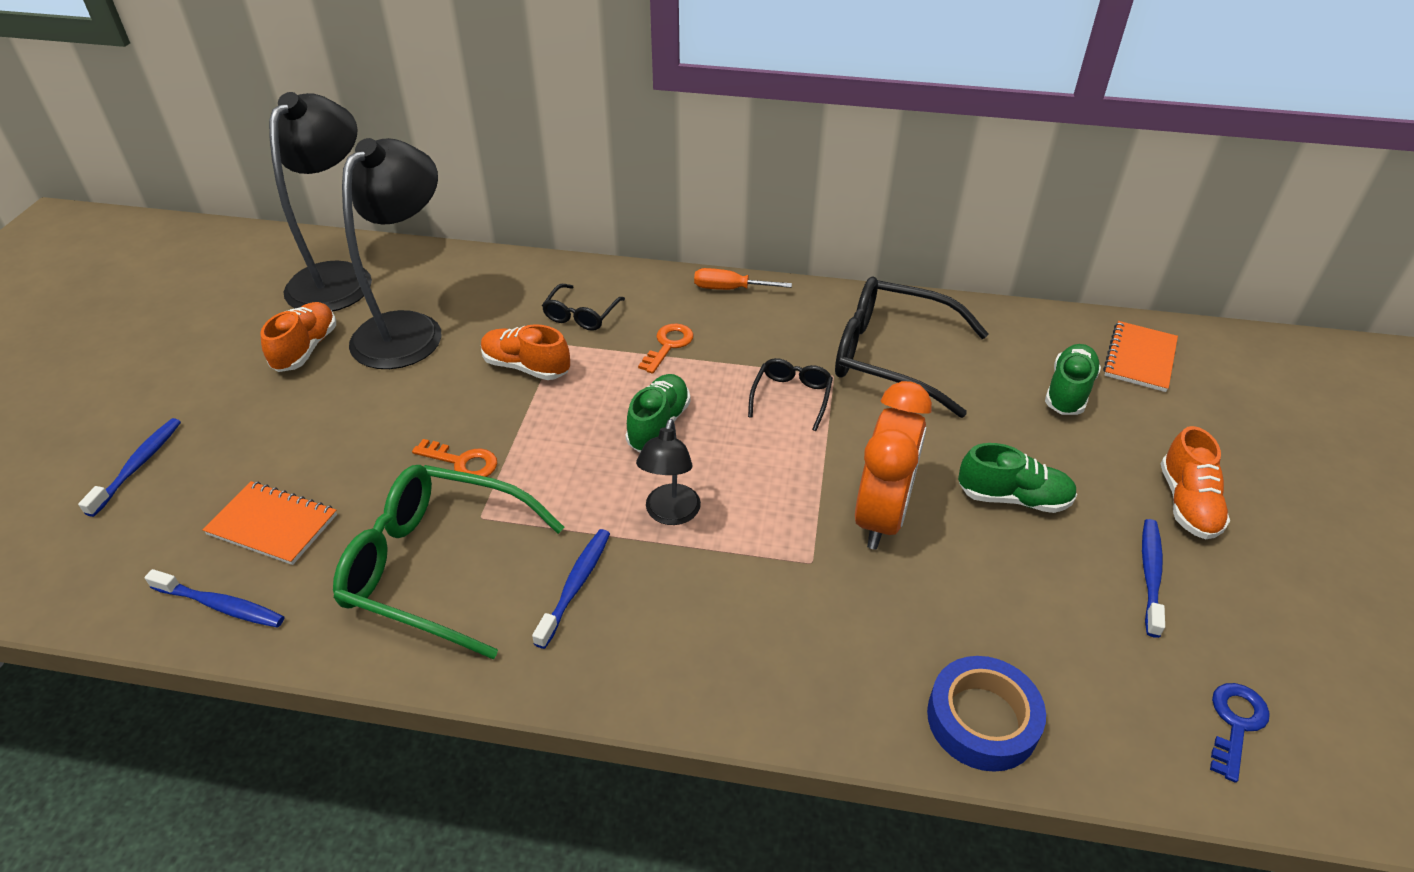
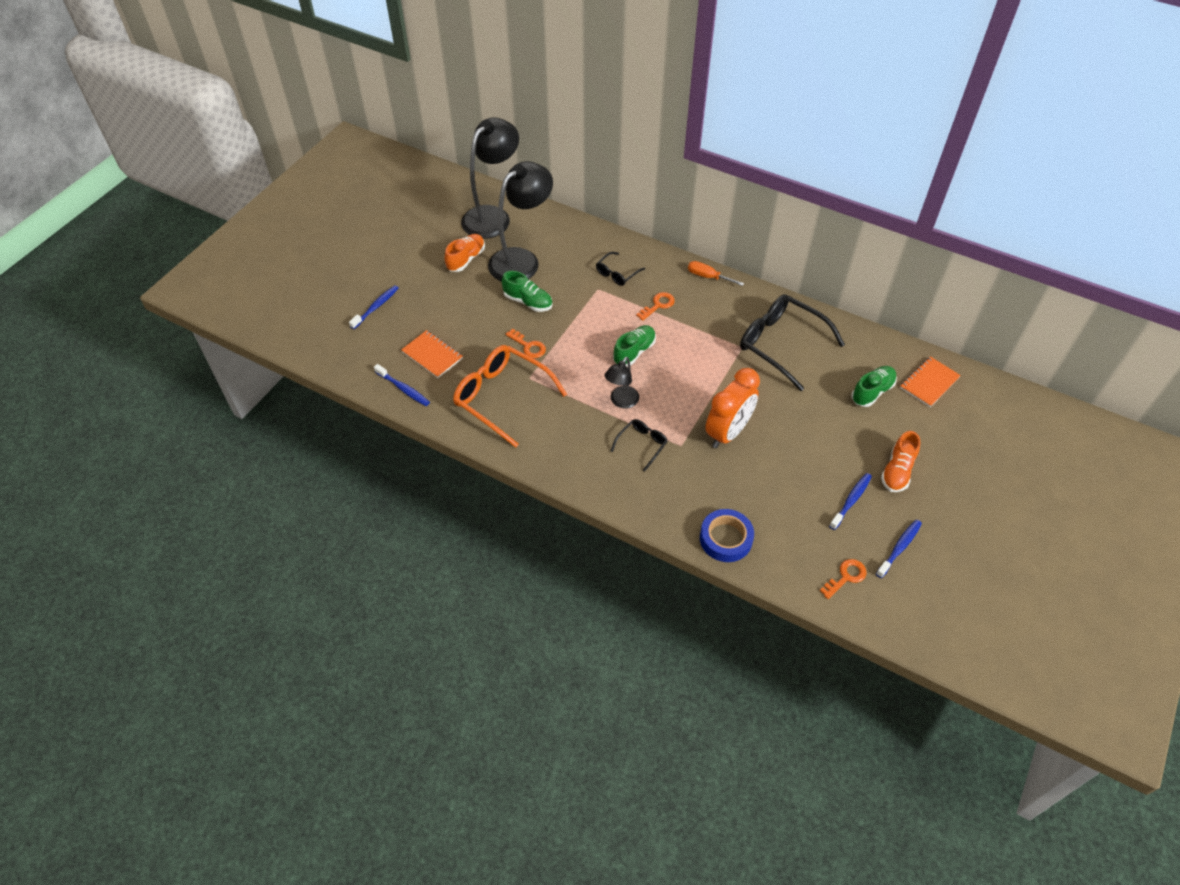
camera: 20 degrees right, 10 degrees up
green glasses [333,465,564,660] -> orange glasses [453,345,567,448]
orange shoe [481,324,570,380] -> none
blue toothbrush [532,529,610,649] -> blue toothbrush moved to [876,520,922,578]
black glasses [748,358,833,431] -> black glasses moved to [611,419,668,472]
green shoe [958,443,1077,513] -> green shoe moved to [502,271,553,312]
blue key [1210,683,1270,783] -> orange key [820,559,867,599]

